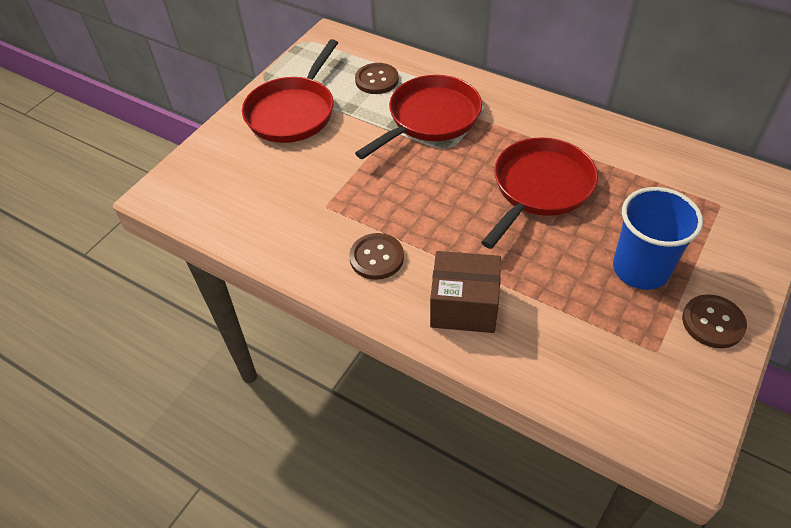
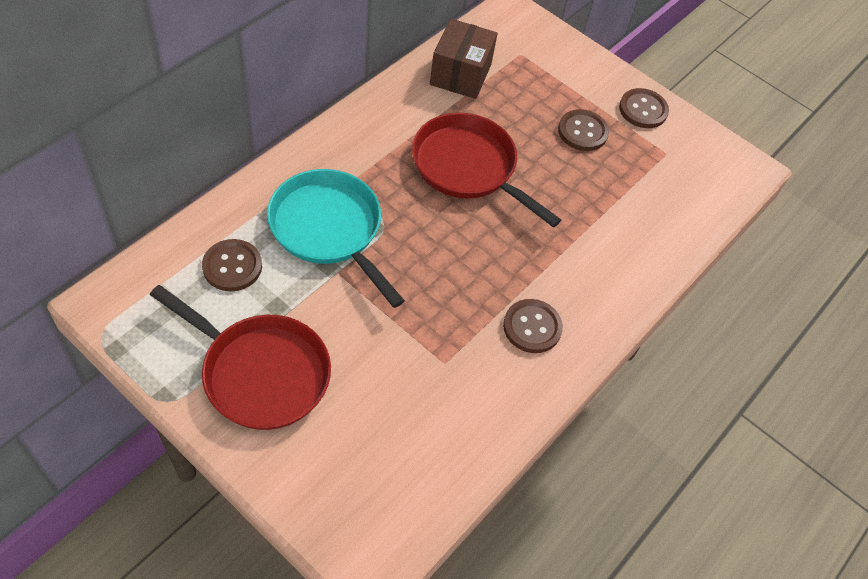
camera: 90 degrees left, 5 degrees up
red pan [355,75,482,159] -> turquoise pan [267,169,405,308]
brown box [430,251,501,333] -> brown box moved to [430,19,498,99]
blue cup [613,187,703,290] -> brown button [558,109,609,151]

